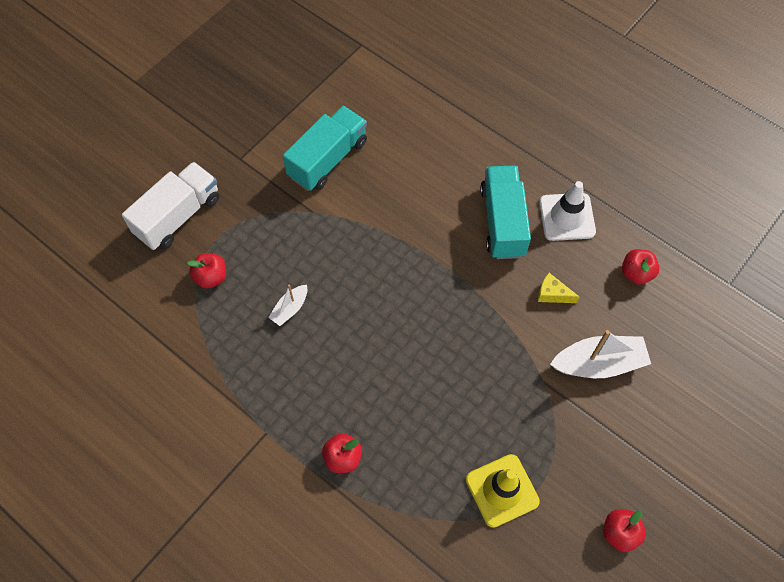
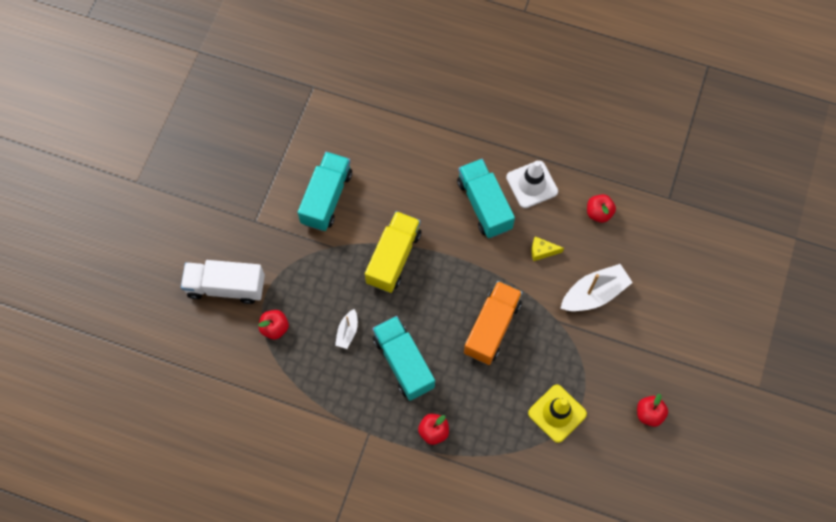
camera: 20 degrees left, 5 degrees up
white truck [122,162,220,250] -> white truck turned 105 degrees counterclockwise [181,260,265,304]
none -> yellow truck [365,211,421,293]
none -> turquoise truck [372,316,435,401]
none -> orange truck [464,281,522,365]

